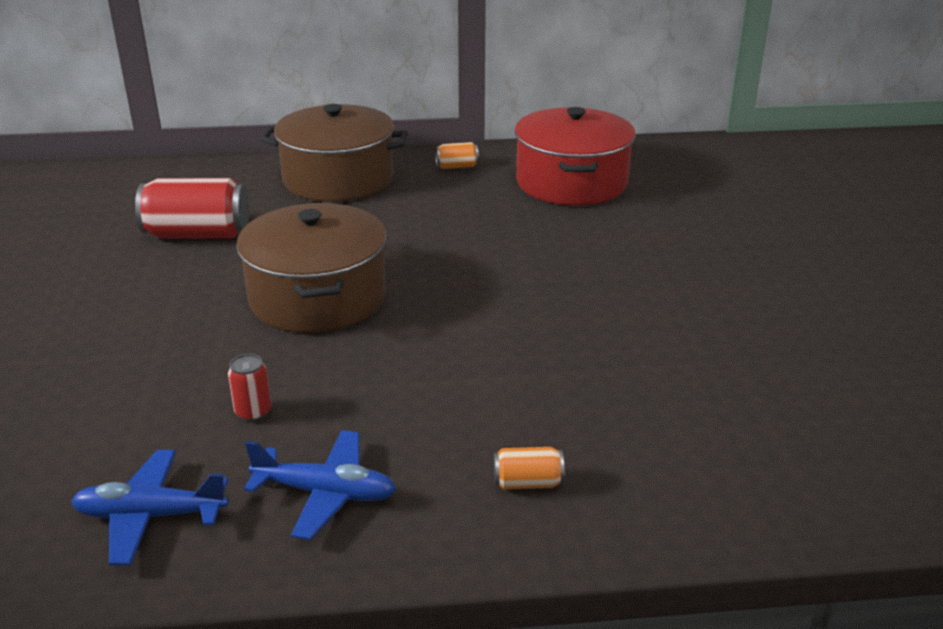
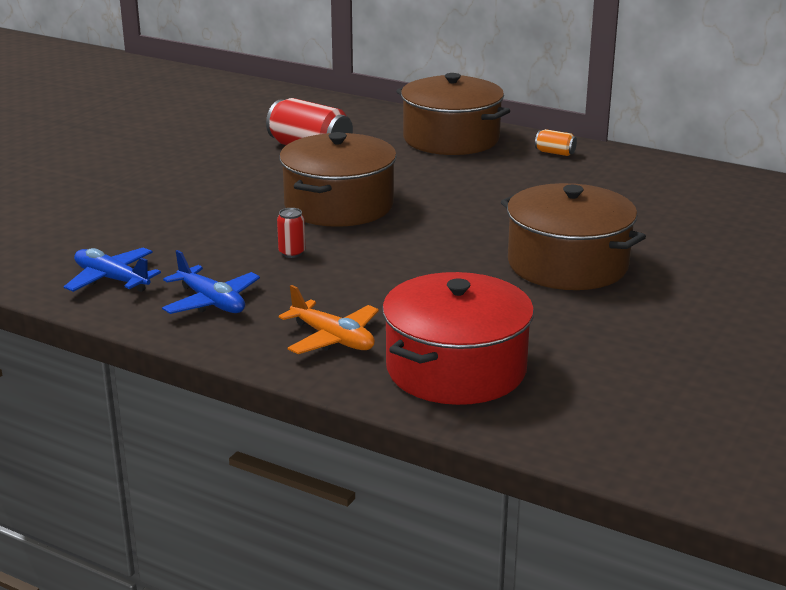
camera: 35 degrees right, 5 degrees down
red can [228,354,271,422] -> red can moved to [277,208,305,258]
orange can [493,447,565,489] -> orange plane [278,285,379,354]
red pot [515,107,636,206] -> red pot moved to [382,272,534,405]
none -> brown pot [501,183,646,290]

